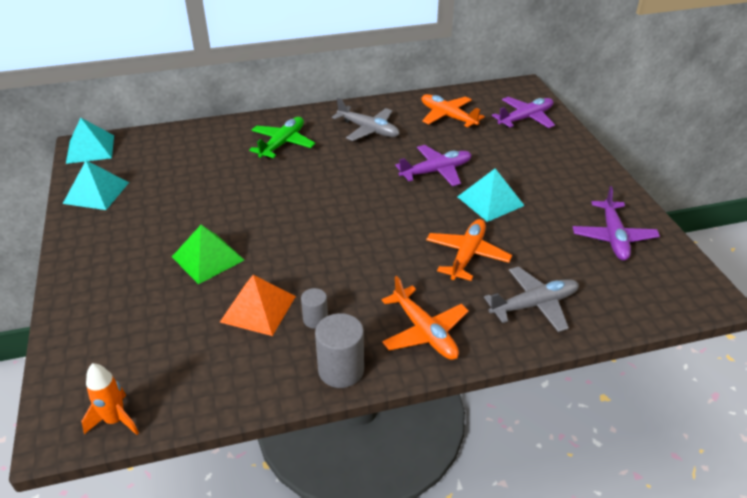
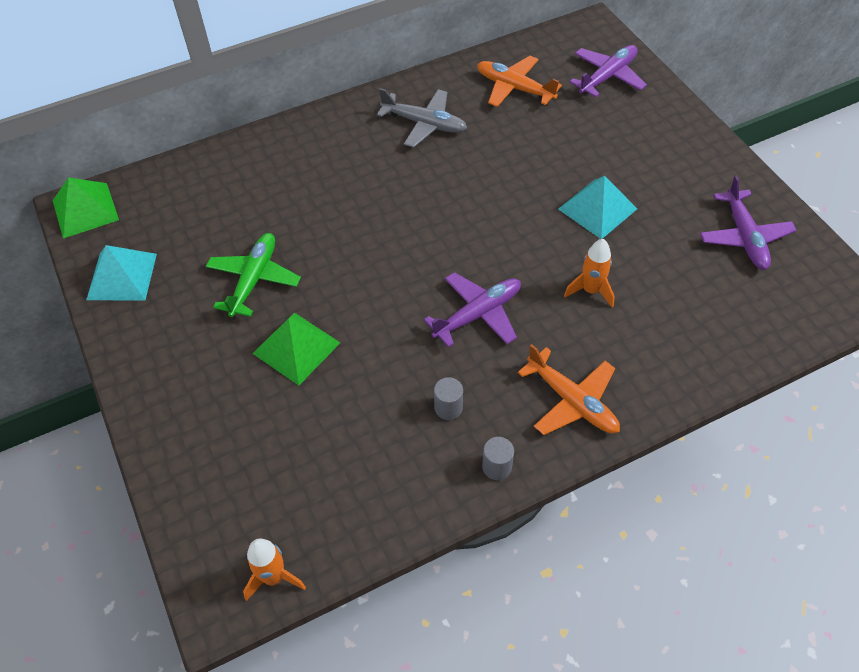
camera: 10 degrees left, 15 degrees up
turquoise pyramid [66,118,114,164] -> green pyramid [52,177,119,238]
orange pyramid [220,275,296,336] -> none
green plane [249,117,316,158] -> green plane moved to [206,233,301,317]
grey cylinder [315,313,364,388] -> grey cylinder [482,437,514,480], size x0.58
purple plane [395,145,471,186] -> purple plane moved to [424,272,521,348]
orange plane [426,219,512,281] -> orange rocket [564,239,615,307]
grey plane [484,266,579,332] -> none

